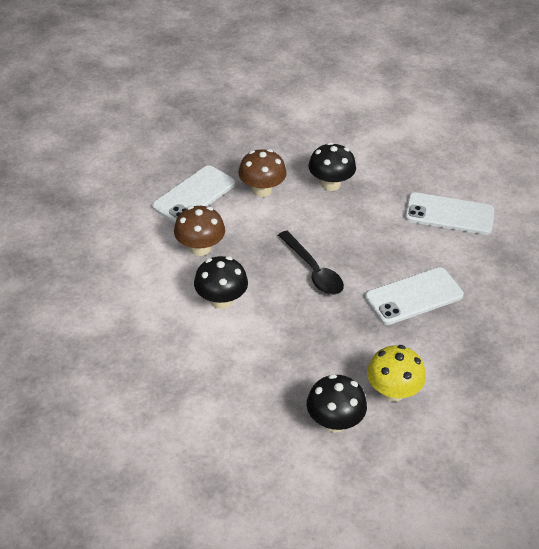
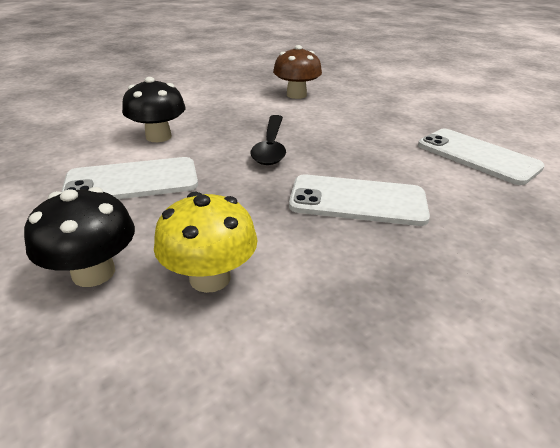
camera: 35 degrees right, 10 degrees down
white phone [152,165,235,223] -> white phone moved to [61,157,198,199]
brown mushroom [174,206,225,256] -> none
black mushroom [308,142,356,191] -> none

